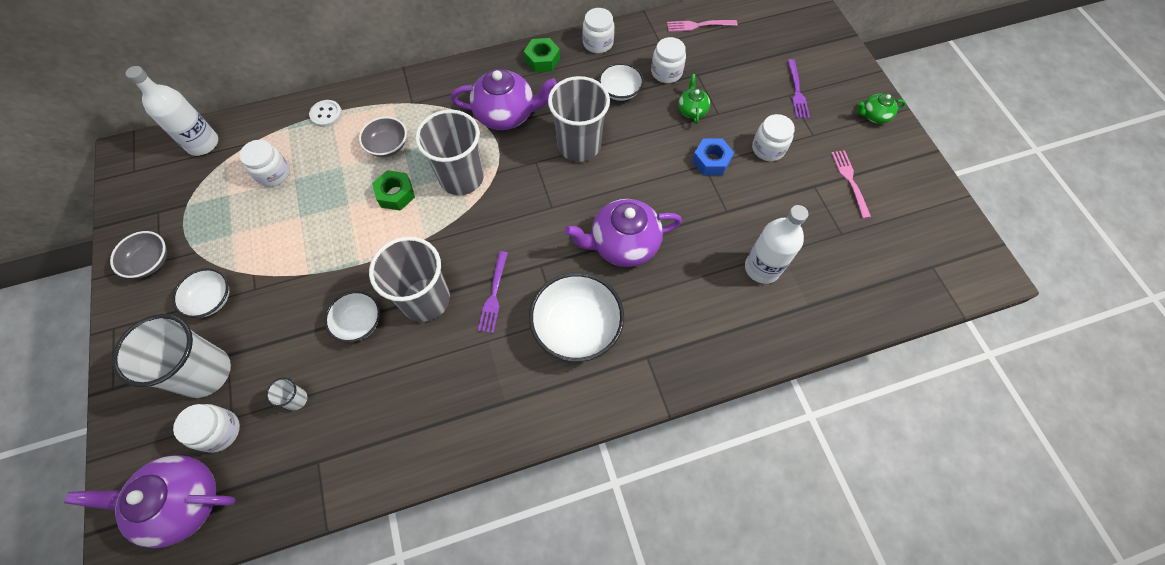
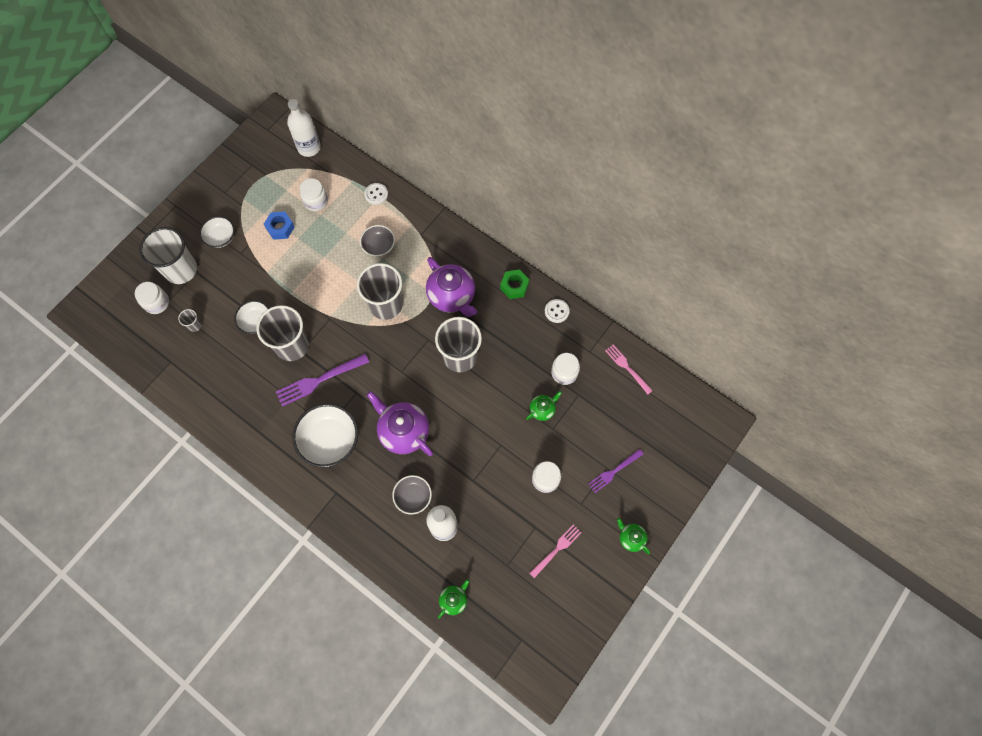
camera: 55 degrees right, 5 degrees up
purple teapot [64,455,235,548] -> none
grey bowl [110,231,167,278] -> grey bowl moved to [392,475,432,514]
white cup [266,377,307,410] -> grey cup [178,309,202,332]
green nut [372,170,415,211] -> none
purple fork [478,251,508,333] -> purple fork [276,354,369,407], size x1.56
white jar [582,8,615,53] -> white button [545,299,570,323]
white bowl [599,63,644,101] -> none
blue nut [692,138,734,175] -> blue nut moved to [264,211,295,240]
none -> green teapot [438,579,470,619]

